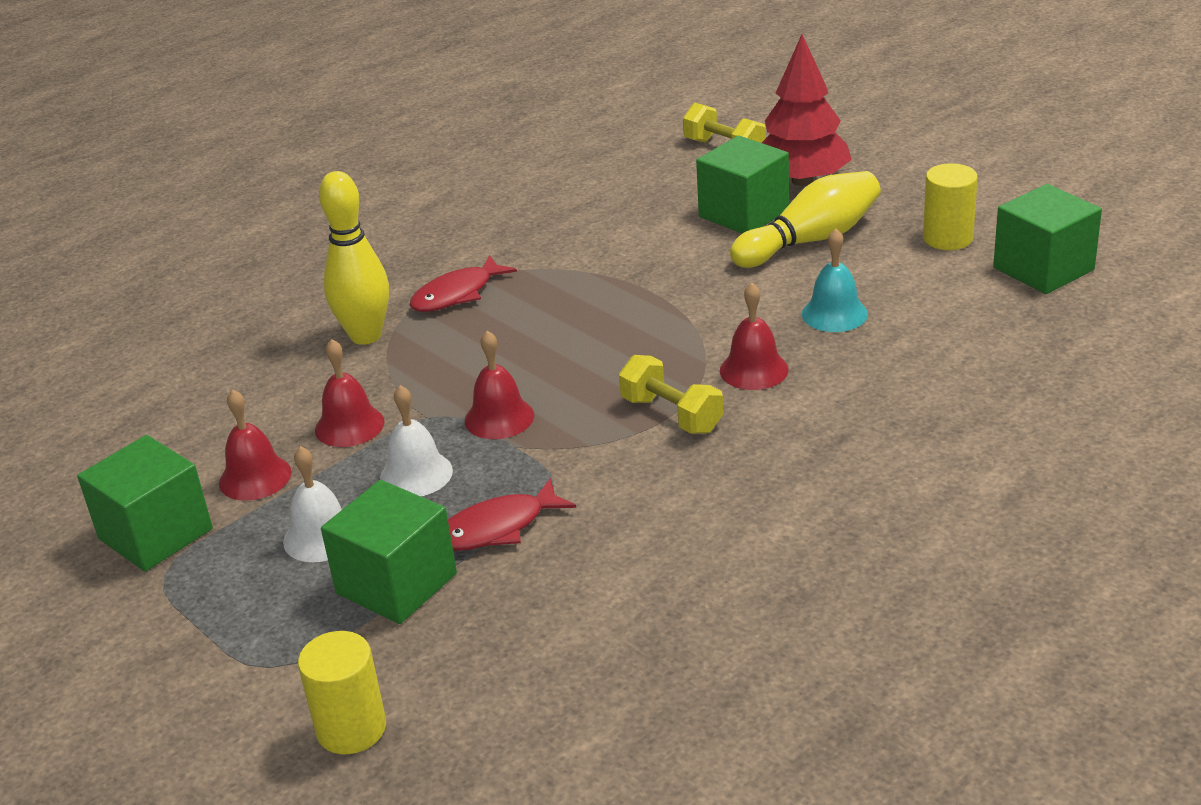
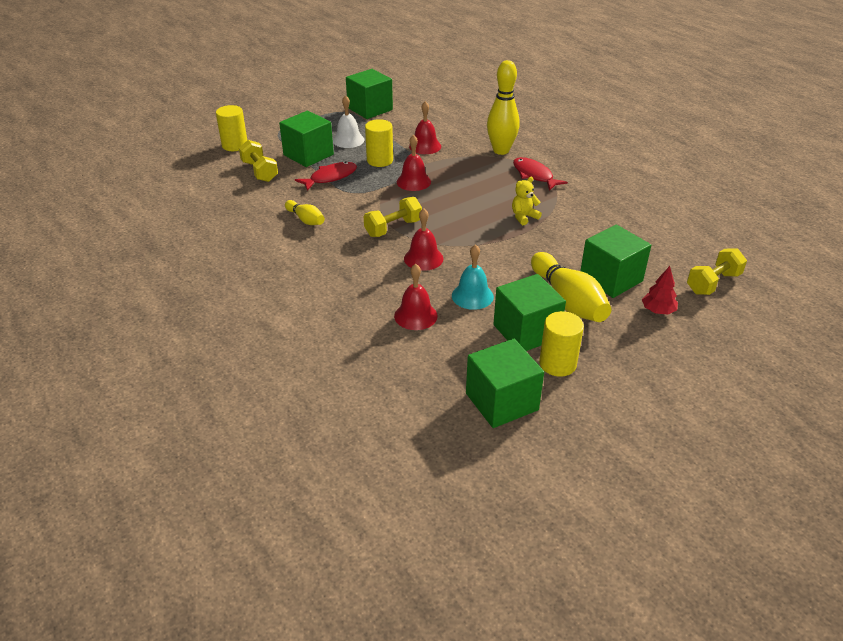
camera: 95 degrees right, 5 degrees up
red bell [219,389,291,501] -> red bell moved to [394,264,438,330]
white bell [380,385,453,496] -> yellow cylinder [365,119,393,167]
red fish [448,478,576,551] -> red fish turned 75 degrees clockwise [295,162,357,191]
red tree [762,34,852,186] -> red tree [642,266,678,314], size x0.48
none -> yellow dumbbell [239,140,278,182]
none -> yellow bowling pin [285,200,325,225]
none -> green cube [493,274,566,351]
none -> yellow teddy bear [512,177,542,225]

